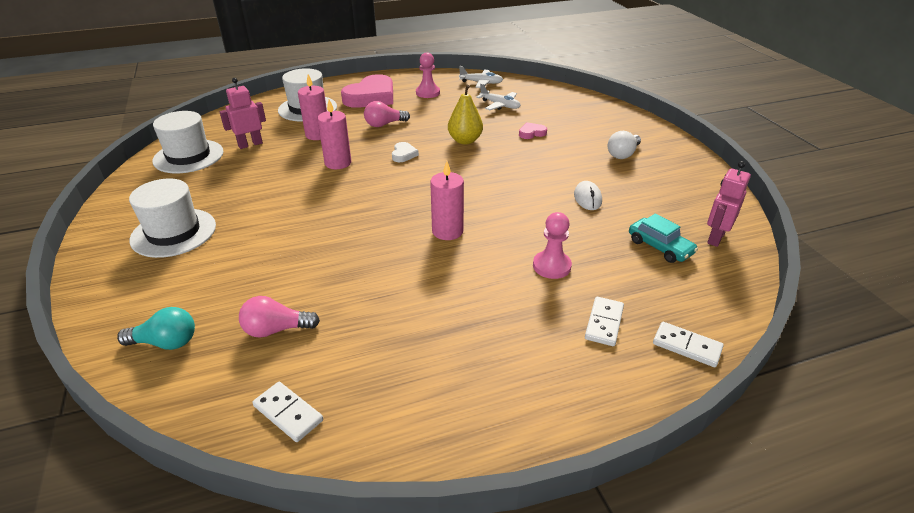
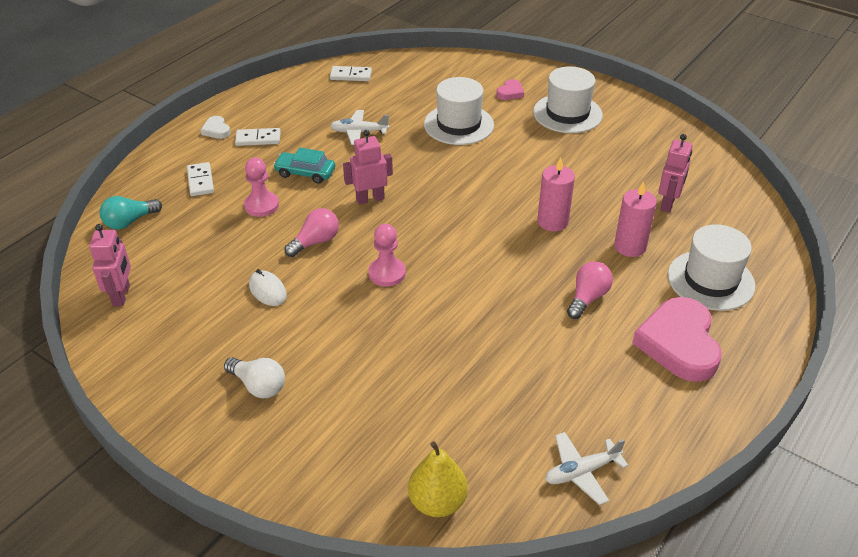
camera: 145 degrees right, 5 degrees up
turquoise light bulb [117,307,195,350] -> turquoise light bulb moved to [100,196,162,230]
white hat [152,111,224,173] -> white hat moved to [424,77,494,145]
pink light bulb [239,296,320,338] -> pink light bulb moved to [284,208,339,257]
white heart [392,142,419,162] -> white heart moved to [201,116,231,139]
pink pawn [416,52,440,98] -> pink pawn moved to [368,224,406,286]
pink candle [430,161,464,240] -> pink robot [343,130,393,205]
yellow pear [448,85,483,144] -> yellow pear moved to [408,441,468,517]
white plane [476,83,521,110] -> white plane moved to [330,110,389,145]
pink heart [519,122,547,139] -> pink heart moved to [497,79,524,100]
white light bulb [608,131,641,159] -> white light bulb turned 120 degrees clockwise [224,357,285,398]
turquoise car [629,214,698,263] -> turquoise car moved to [273,148,335,184]
white domino [653,322,724,367] -> white domino moved to [235,128,281,146]

